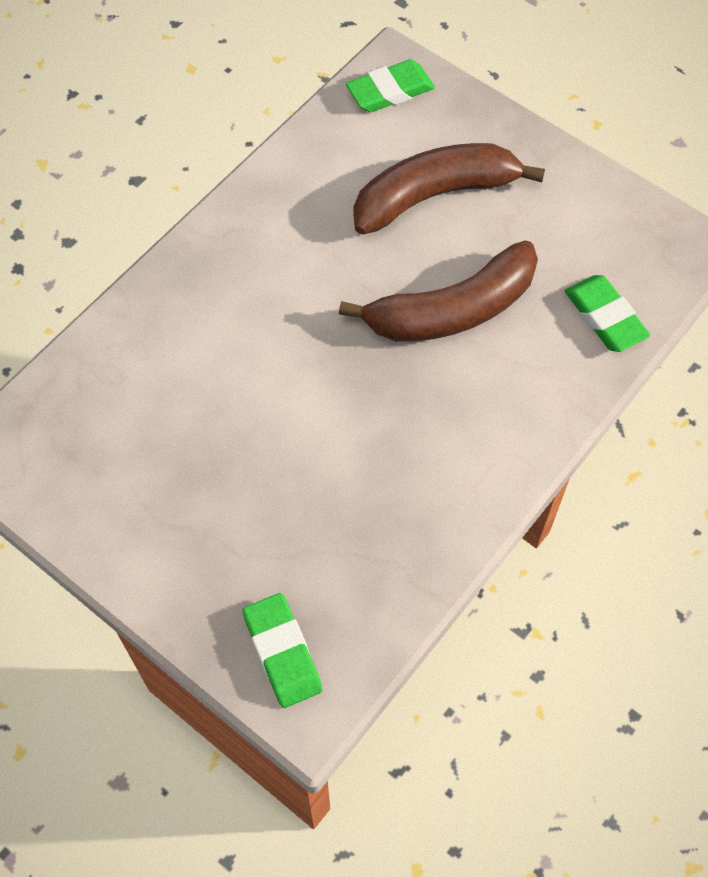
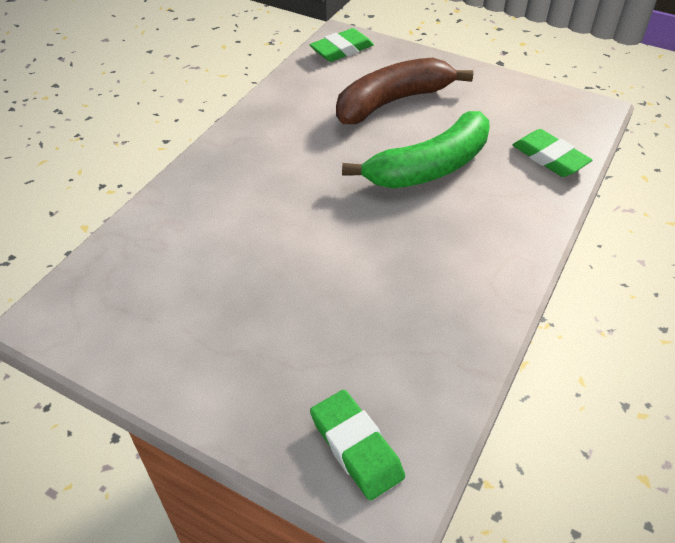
camera: 10 degrees left, 15 degrees down
brown banana [339,240,538,342] -> green banana [342,111,490,188]

